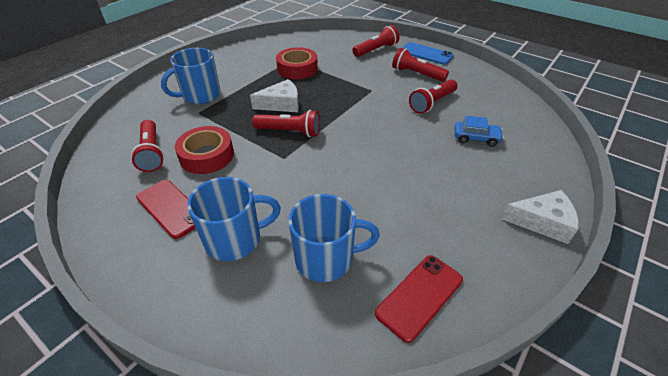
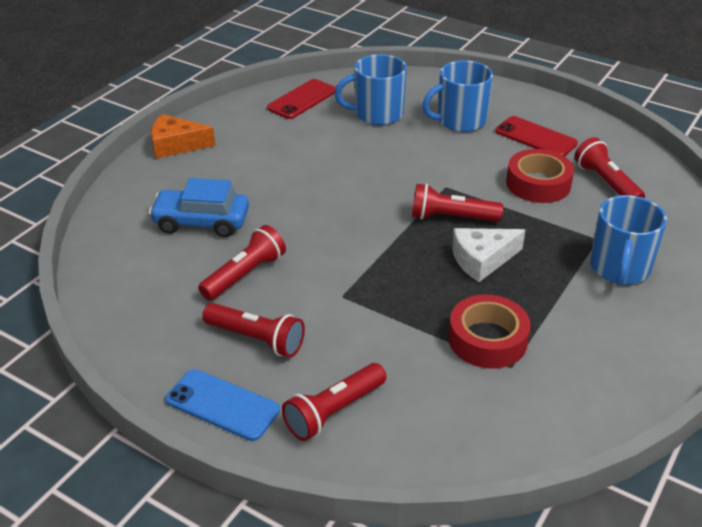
camera: 175 degrees right, 5 degrees down
blue mug [161,48,221,104] -> blue mug turned 150 degrees clockwise [590,195,667,285]
blue car [454,116,504,147] -> blue car [149,178,249,237], size x1.54
white cheese [501,190,579,244] -> orange cheese [151,114,215,159]

